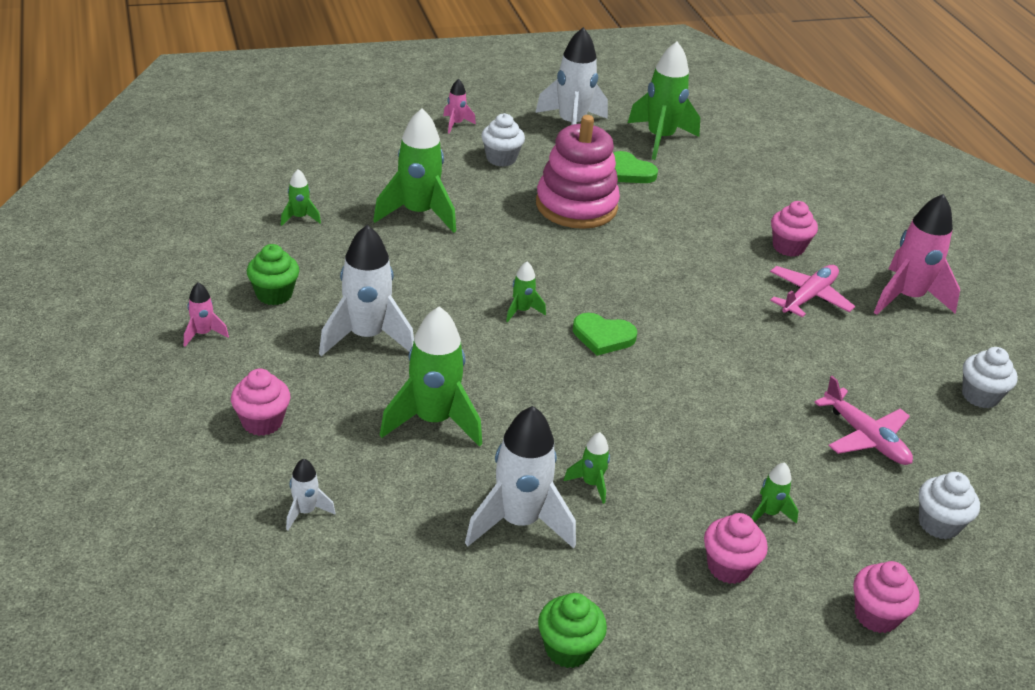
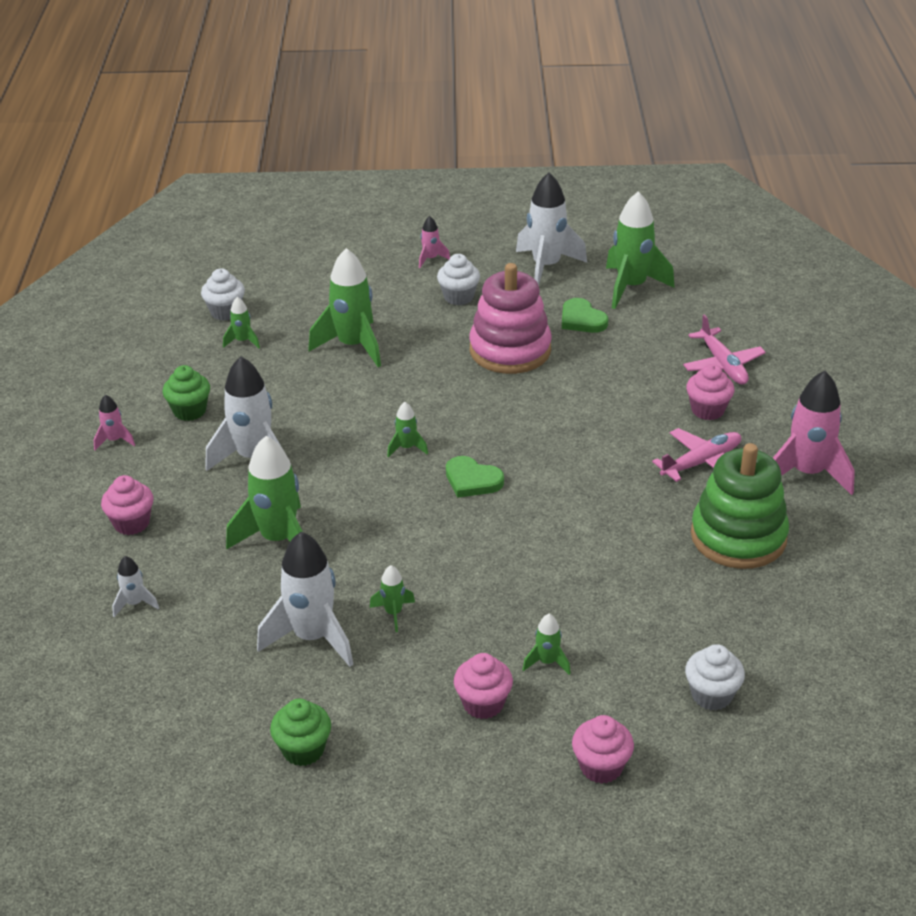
camera: 20 degrees right, 0 degrees up
pink plane [814,376,913,465] -> pink plane moved to [683,314,766,385]
white cupcake [962,347,1018,408] -> white cupcake moved to [201,268,245,321]
none -> green stacking toy [691,443,789,569]

